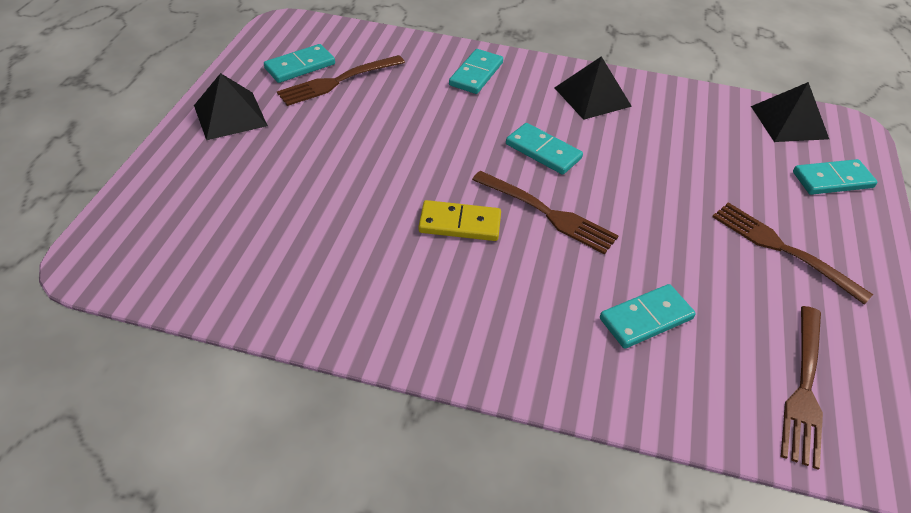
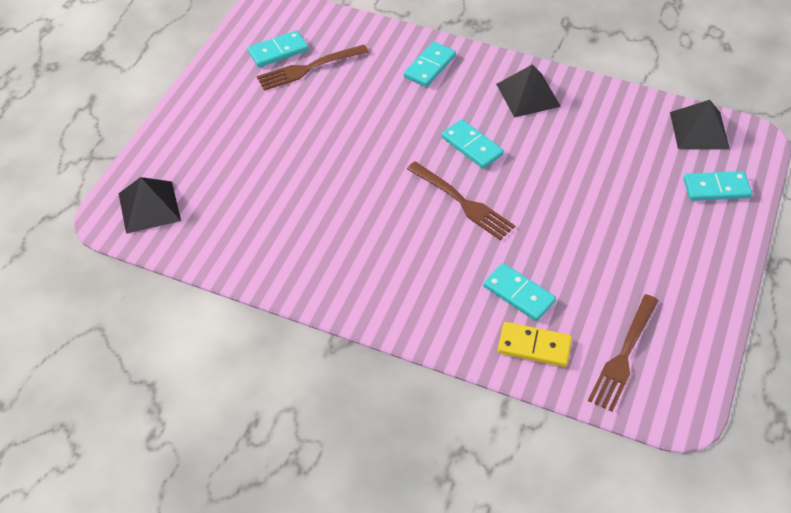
camera: 10 degrees right, 5 degrees up
black pyramid [194,73,268,140] -> black pyramid moved to [119,177,181,234]
yellow domino [418,200,501,241] -> yellow domino moved to [498,322,572,367]
turquoise domino [600,284,696,349] -> turquoise domino turned 60 degrees clockwise [483,263,556,321]
brown fork [712,202,873,305] -> none

